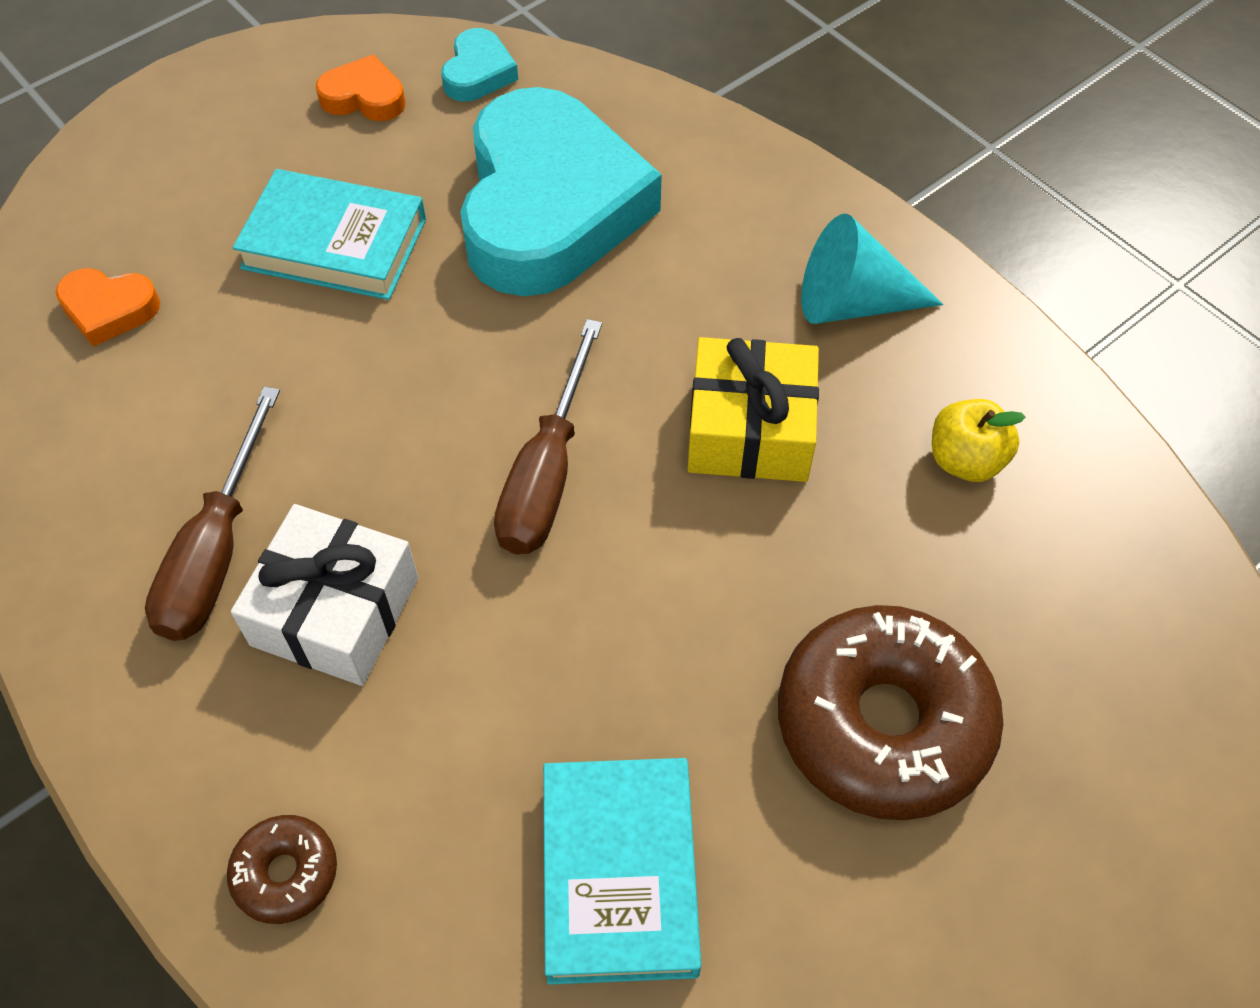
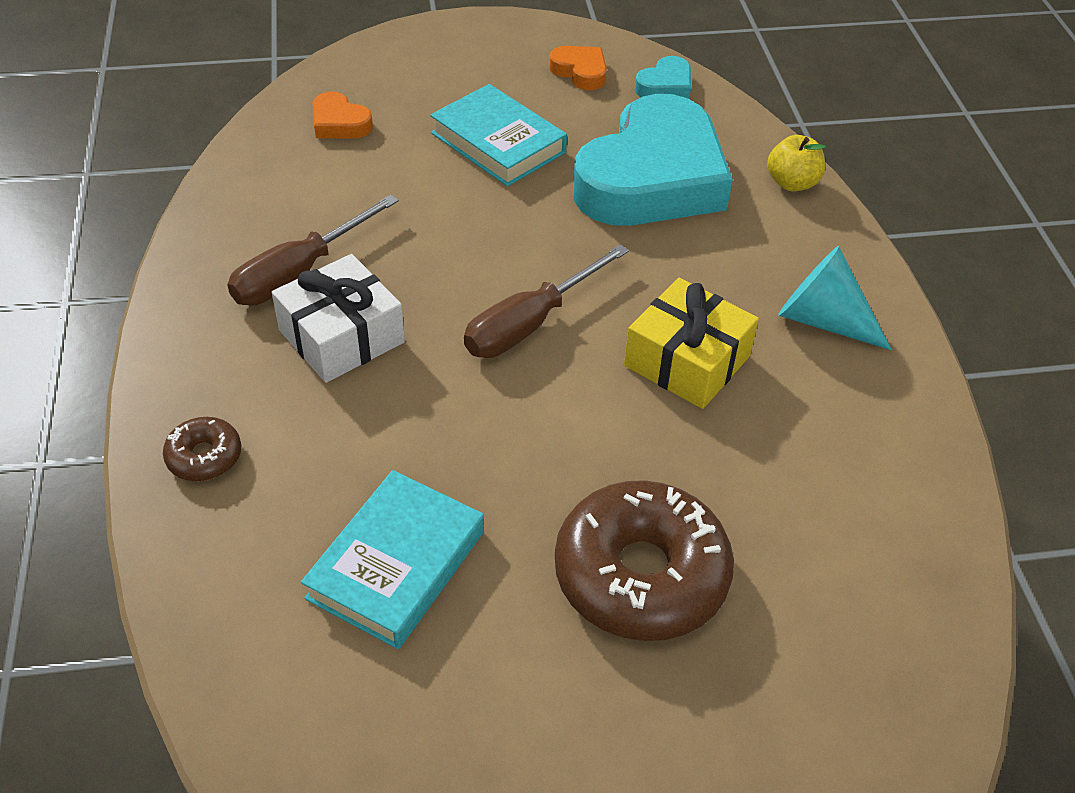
camera: 30 degrees right, 10 degrees down
yellow apple [932,399,1025,482] -> yellow apple moved to [767,135,826,191]

